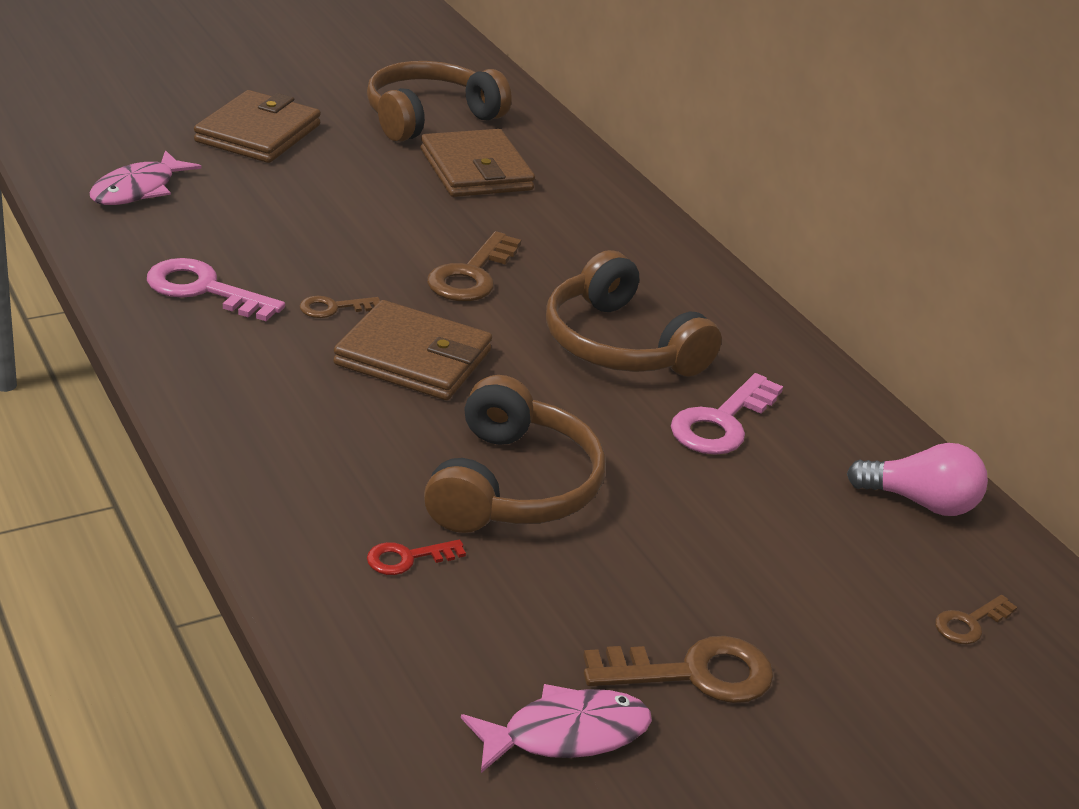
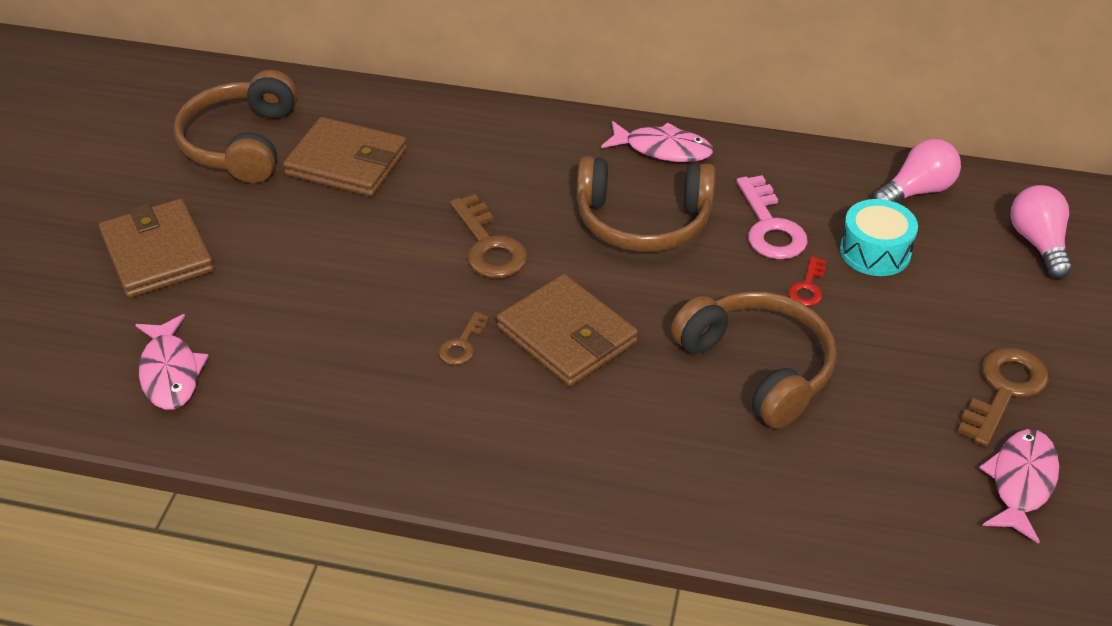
camera: 45 degrees left, 10 degrees up
pink key [147,258,285,321] -> none
brown wallet [333,300,492,400] -> brown wallet turned 75 degrees clockwise [497,274,638,387]
red key [367,539,466,575] -> red key moved to [788,256,826,306]
brown key [935,595,1017,644] -> pink light bulb [1011,185,1072,279]
none -> pink fish [601,121,713,162]
none -> turquoise drum [840,199,918,276]

